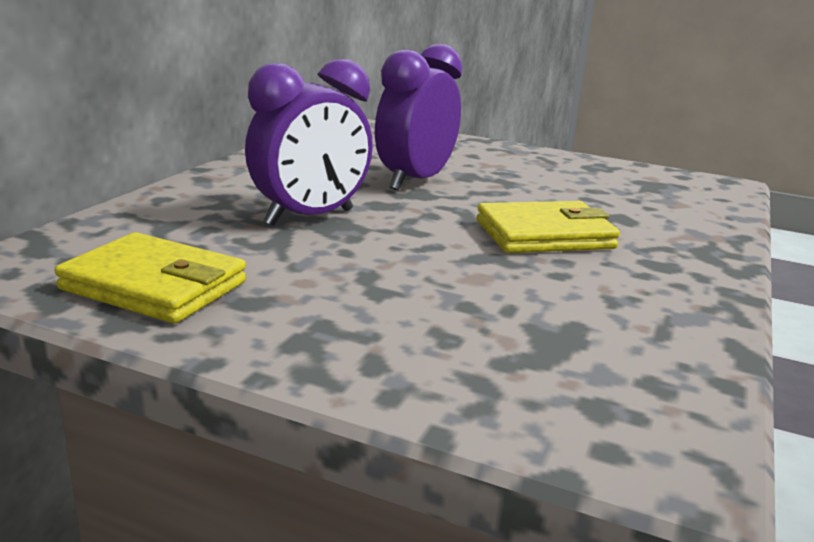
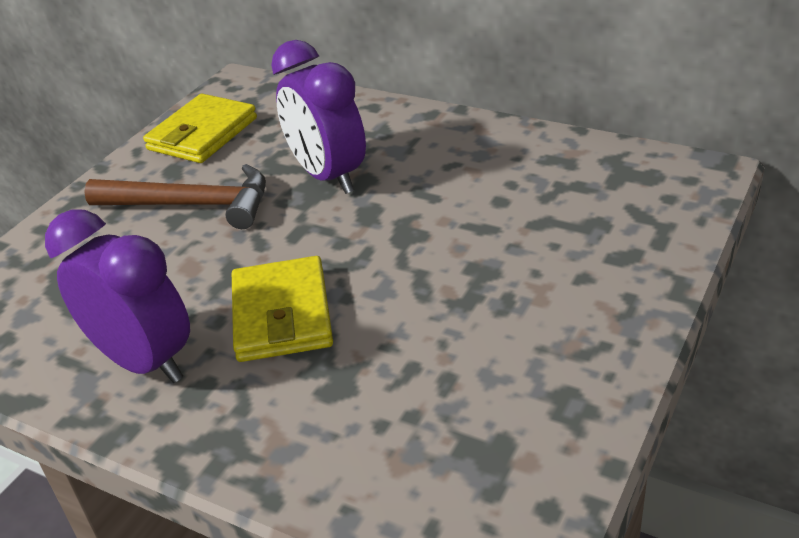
camera: 100 degrees right, 15 degrees up
purple clock [375,44,463,191] -> purple clock moved to [45,209,190,383]
none -> brown hammer [84,164,266,229]

